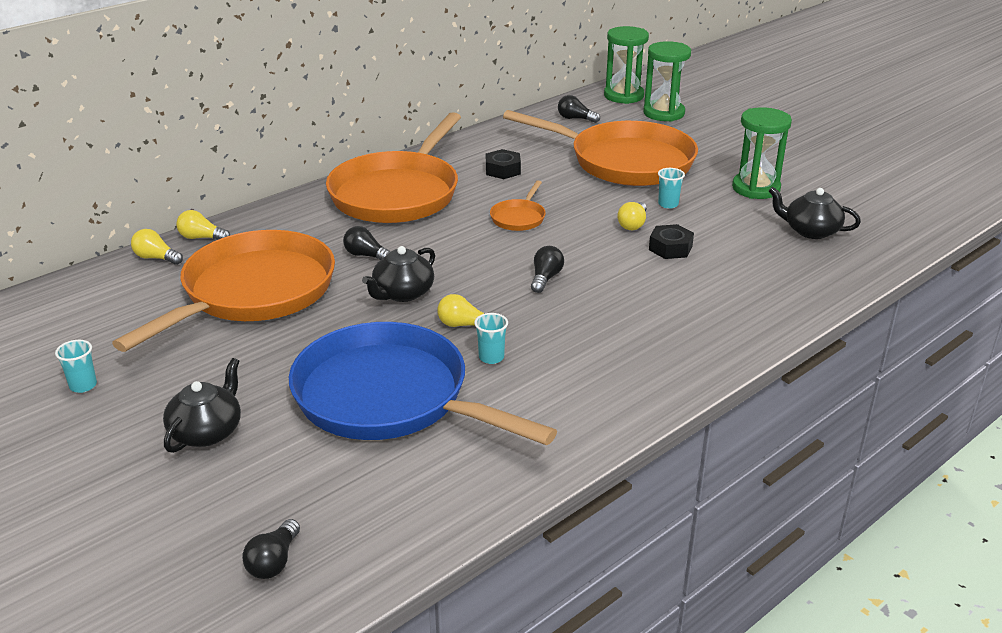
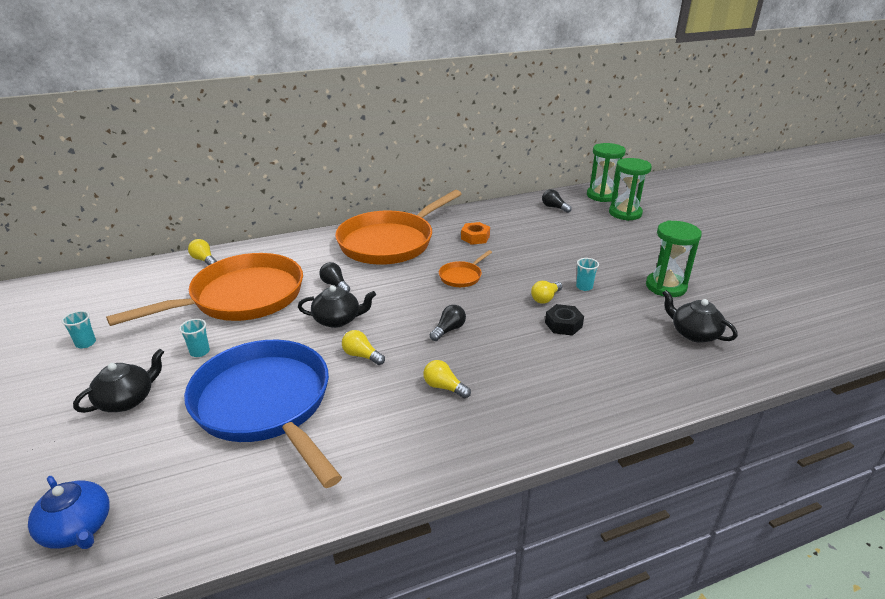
camera: 20 degrees right, 0 degrees up
yellow light bulb [176,210,230,240] -> yellow light bulb moved to [423,360,471,399]
black light bulb [242,519,300,579] -> blue teapot [28,476,110,549]
black teapot [362,246,435,302] -> black teapot turned 150 degrees counterclockwise [298,285,376,328]
turquoise cup [474,313,508,364] -> turquoise cup moved to [179,319,210,357]
black nut [486,149,521,179] -> orange nut [461,222,490,245]
orange pan [503,110,698,186] -> none

